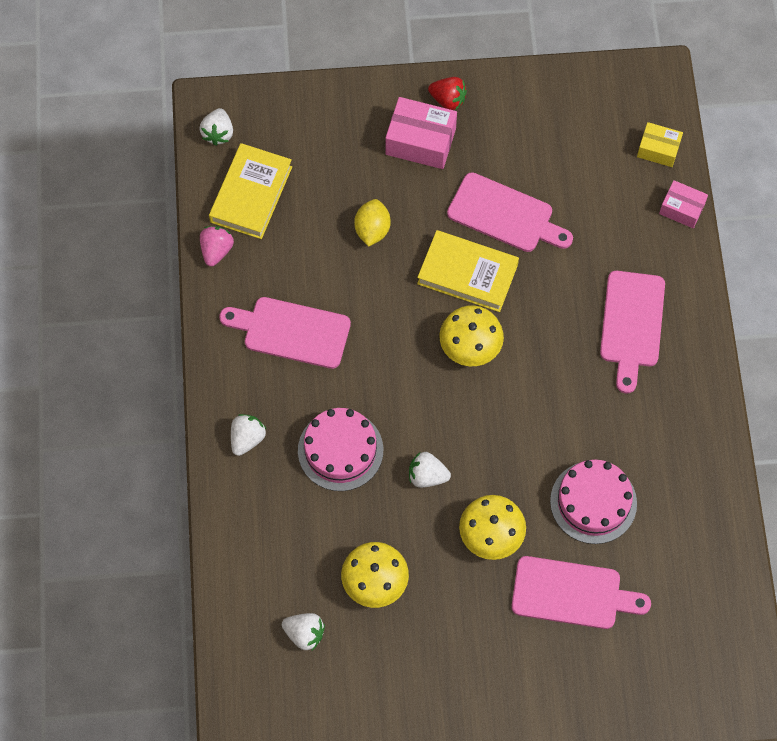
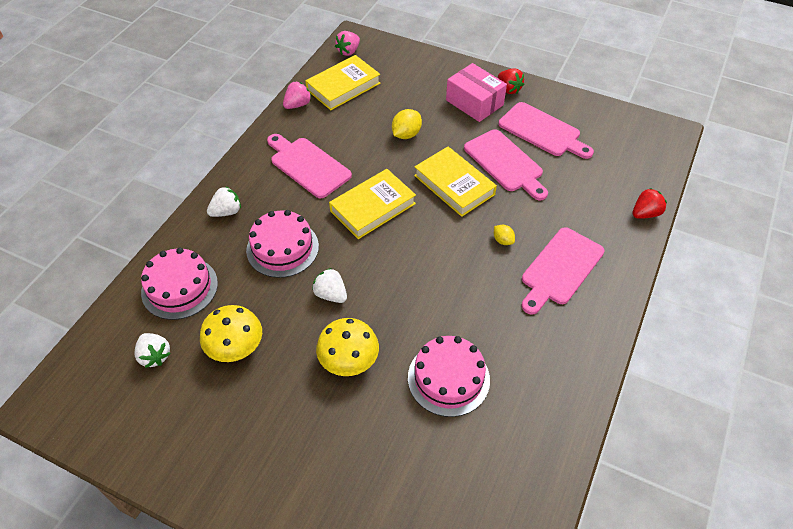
camera: 30 degrees right, 15 degrees down
white strawberry [199,108,233,146] -> pink strawberry [335,31,360,56]
yellow mushroom [439,305,504,366] -> none
pink cutting board [512,556,651,629] -> pink cutting board moved to [498,102,594,159]
yellow box [637,122,683,167] -> none
pink box [659,180,708,228] -> red strawberry [633,188,667,219]
none -> pink cake [141,248,218,320]
none -> yellow book [329,169,416,239]
none -> yellow lemon [494,225,515,245]

